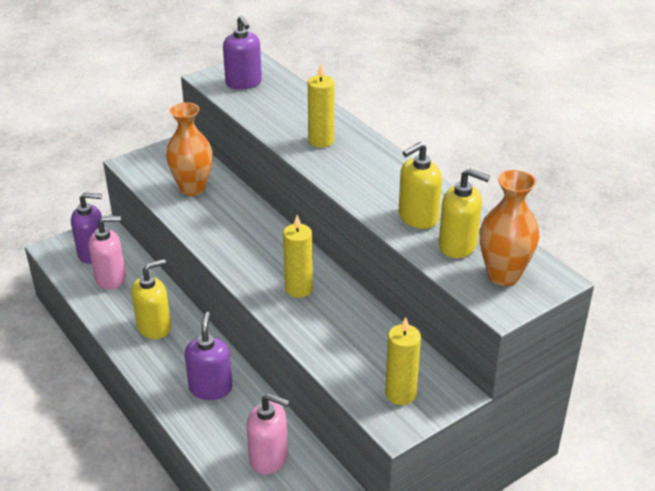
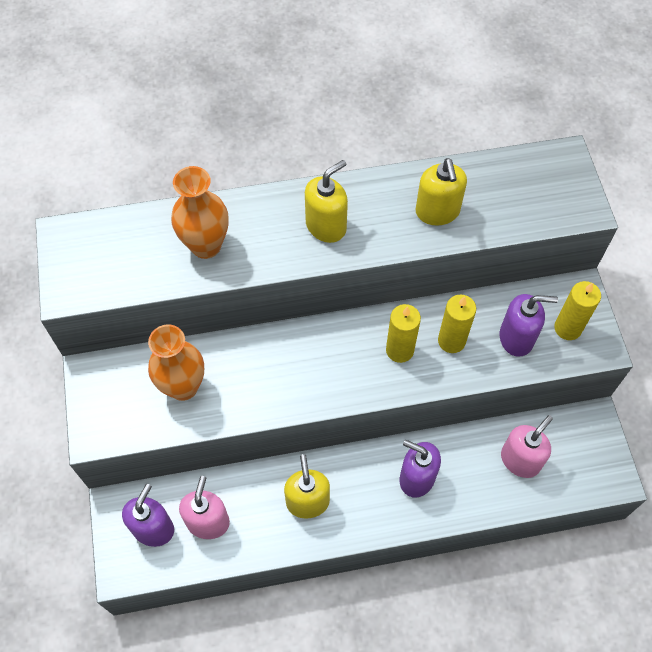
camera: 65 degrees left, 25 degrees up
purple soap dispenser [223,16,262,90] -> purple soap dispenser moved to [500,294,558,357]
yellow candle [308,64,334,148] -> yellow candle moved to [438,295,476,353]
yellow soap dispenser [439,168,490,258] -> yellow soap dispenser moved to [305,160,348,243]
orange vase [480,170,540,286] -> orange vase moved to [171,166,229,259]

